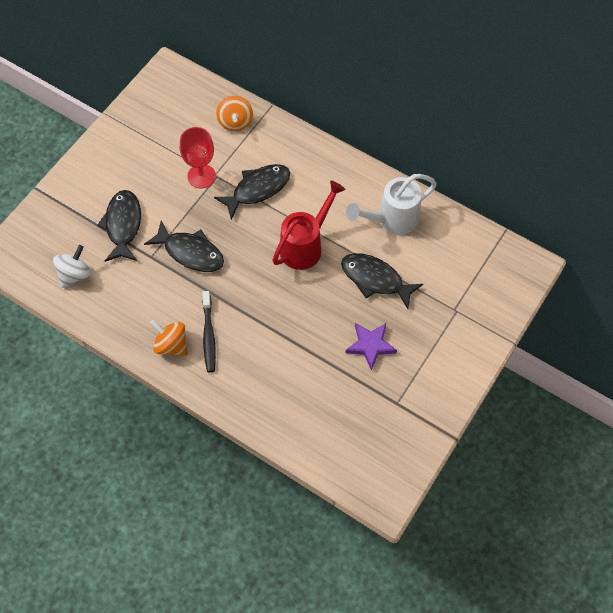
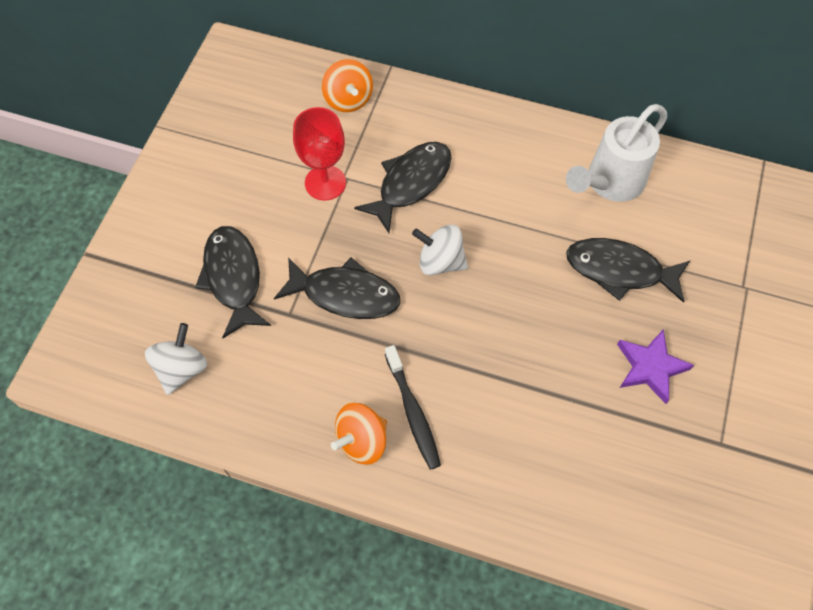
camera: 15 degrees left, 0 degrees up
orange spinning top [150,320,188,356] -> orange spinning top turned 60 degrees counterclockwise [331,403,387,465]
red watering can [272,181,346,270] -> none
none -> white spinning top [412,224,468,275]

